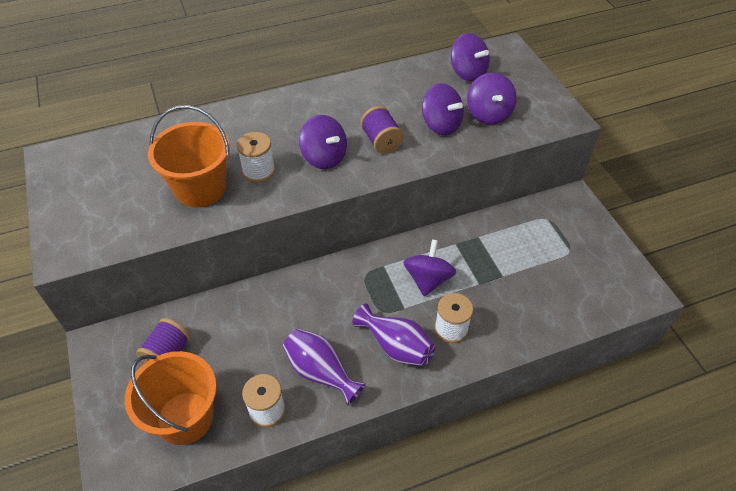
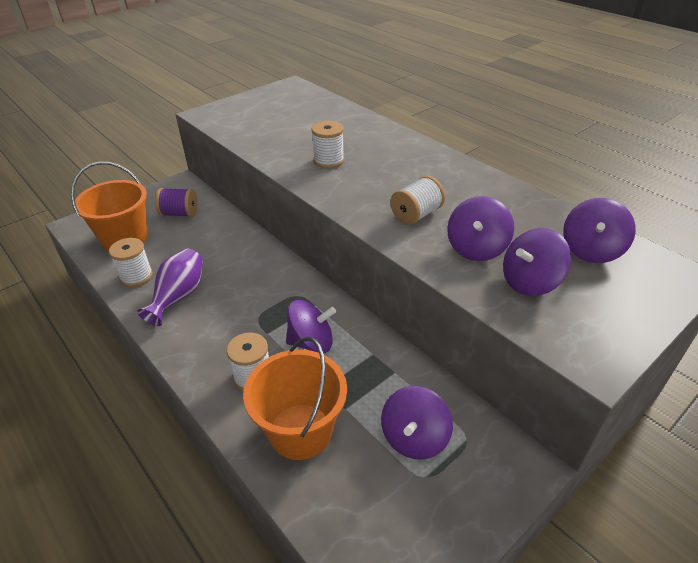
camera: 70 degrees right, 10 degrees down
orange bucket [148,105,230,208] -> orange bucket moved to [243,336,347,460]
purple spinning top [299,115,347,169] -> purple spinning top moved to [381,386,453,460]
purple vase [352,304,435,366] -> none
purple spool [361,106,404,154] -> white spool [390,176,445,225]

